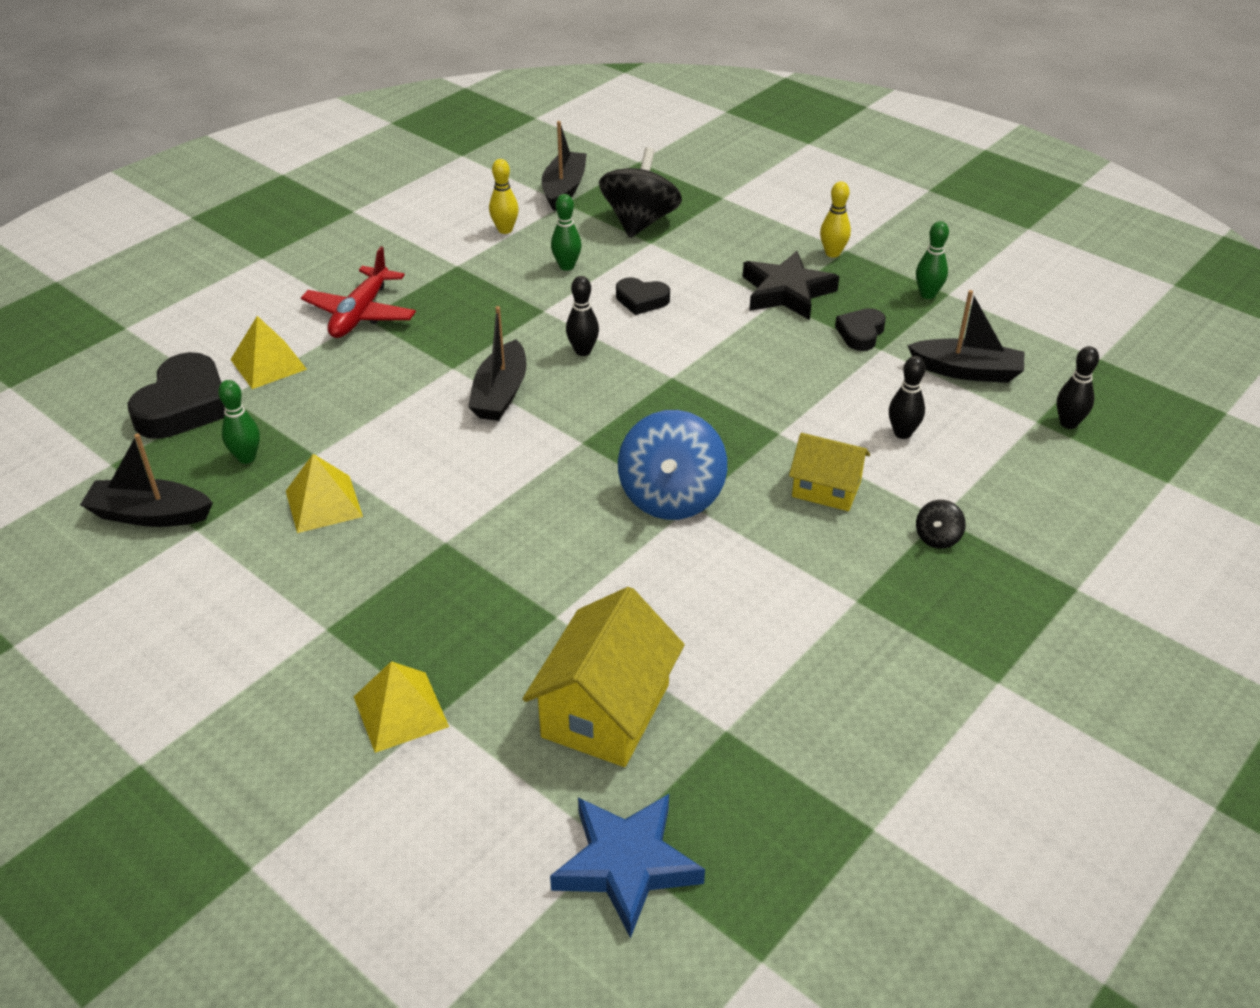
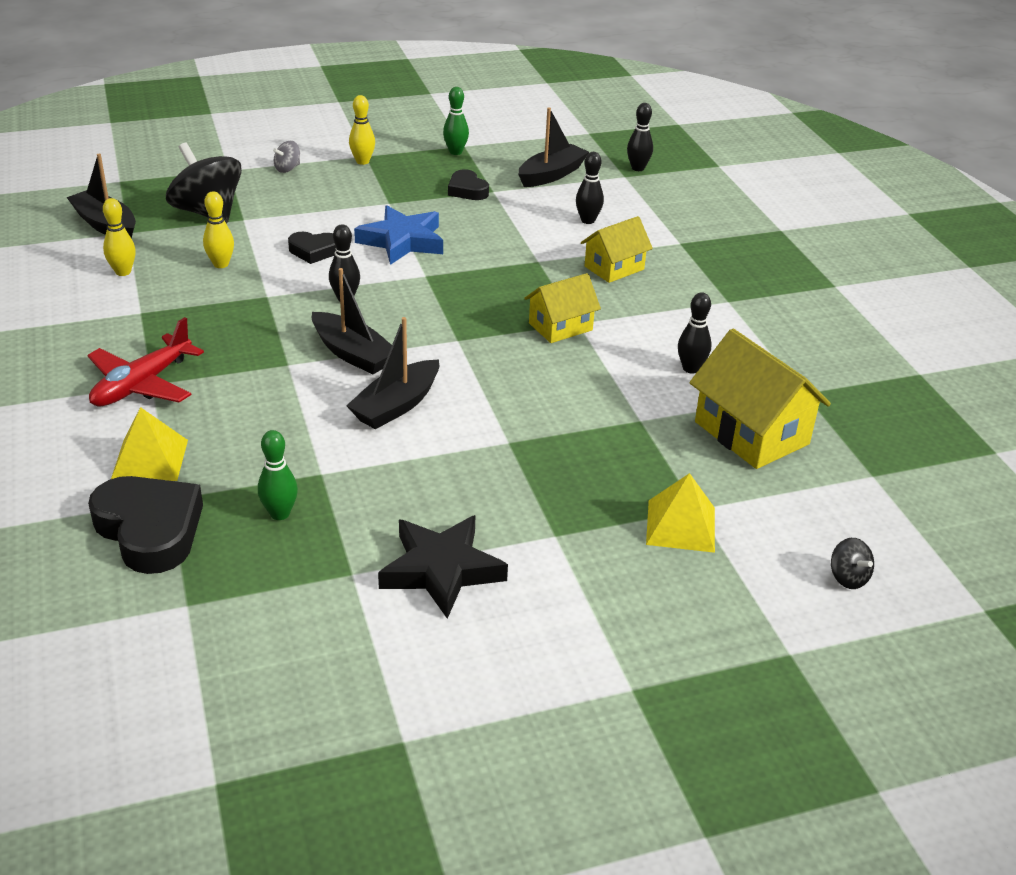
camera: 60 degrees left, 5 degrees down
black boat [80,434,213,527] -> black boat moved to [346,317,439,429]
yellow pyramid [286,454,363,533] -> none
red plane [301,246,416,338] -> red plane turned 75 degrees clockwise [87,317,204,406]
blue star [550,794,705,939] -> blue star moved to [354,206,443,265]
green bowling pin [551,194,581,271] -> yellow bowling pin [203,191,234,268]
black heart [616,278,670,315] -> black heart turned 45 degrees clockwise [288,232,336,264]
blue spinning top [618,410,727,520] -> yellow house [524,273,601,343]
black star [743,251,839,320] -> black star moved to [378,515,508,619]
black spinning top [916,500,966,549] -> black spinning top moved to [831,538,874,589]
none -> grey spinning top [273,141,300,173]
none -> black bowling pin [678,292,711,374]

